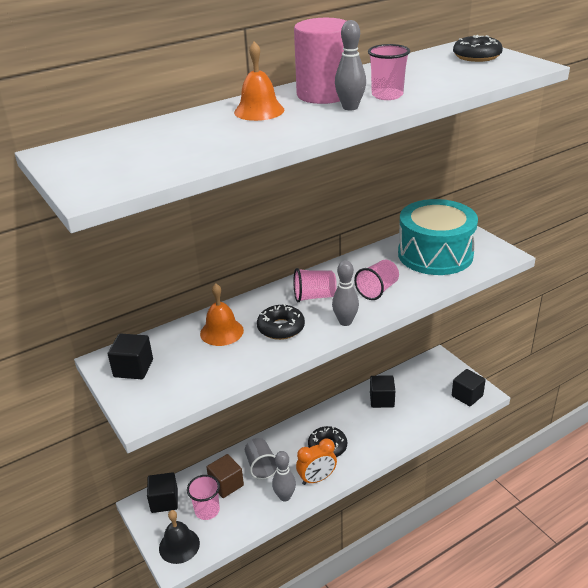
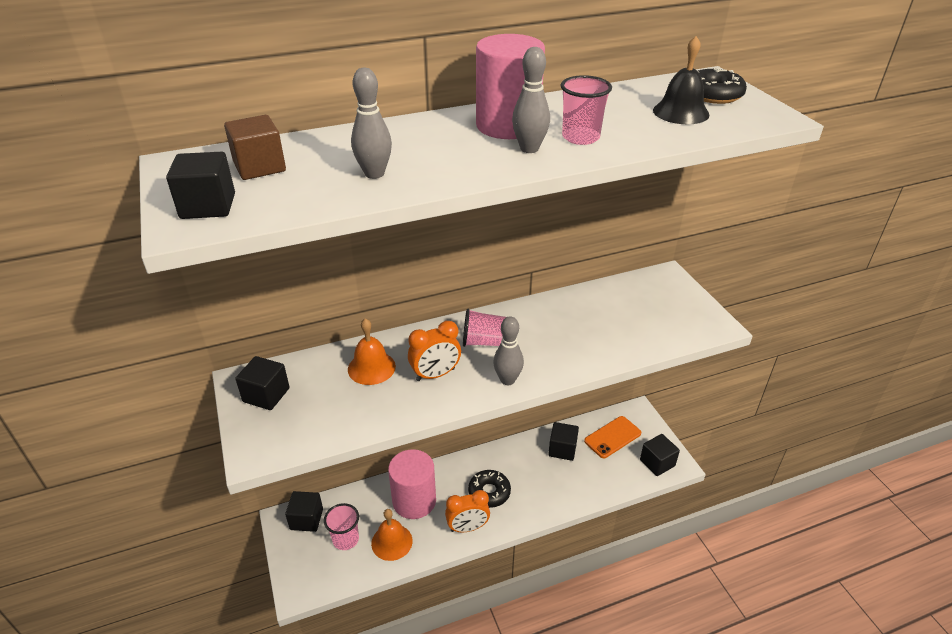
camera: 10 degrees right, 5 degrees up
black bell [159,510,200,564] -> black bell moved to [653,36,709,124]
brown cube [206,454,244,498] -> brown cube moved to [224,115,286,180]
orange bell [234,41,284,121] -> orange bell moved to [371,509,413,561]
grey cup [245,438,277,480] -> pink cylinder [388,449,436,519]
black donut [257,304,305,340] -> orange clock [408,321,461,381]
grey bowling pin [272,451,296,502] -> grey bowling pin moved to [351,68,392,179]
pink cup [354,259,399,300] -> none
turquoise drum [398,199,478,275] -> none
none -> black cube [166,152,235,219]
none -> orange phone [584,416,641,458]

